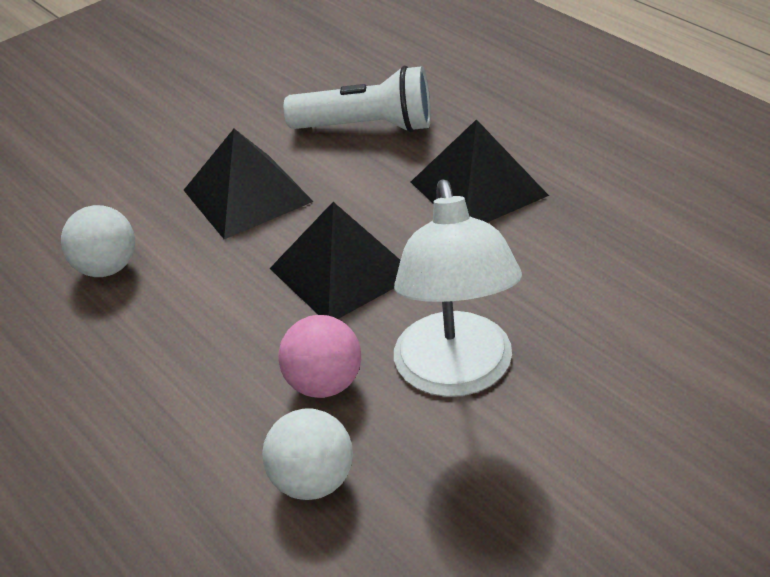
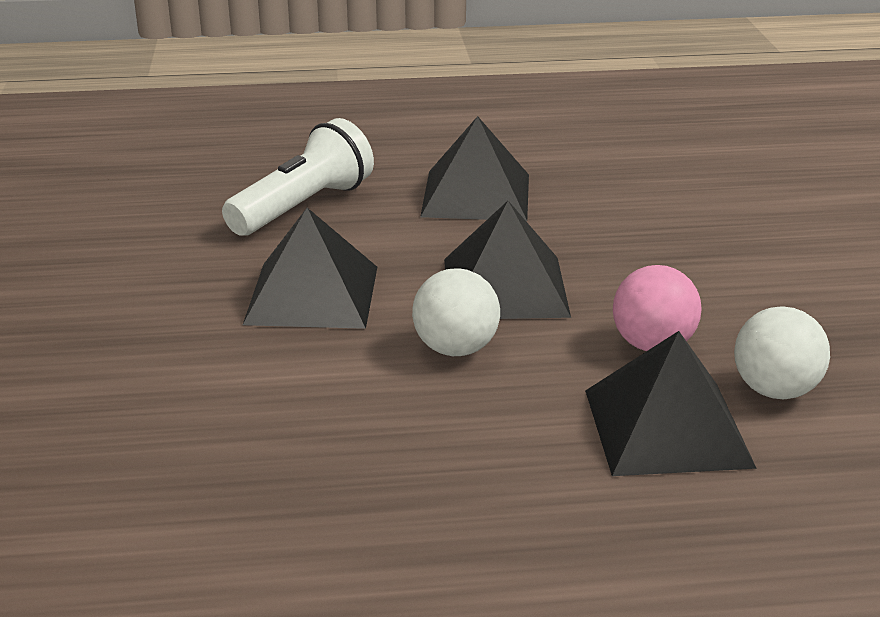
camera: 60 degrees left, 10 degrees down
white ball [61,205,135,277] -> white ball moved to [412,269,500,356]
white lamp [394,179,522,397] -> none
none -> black pyramid [585,331,757,476]

